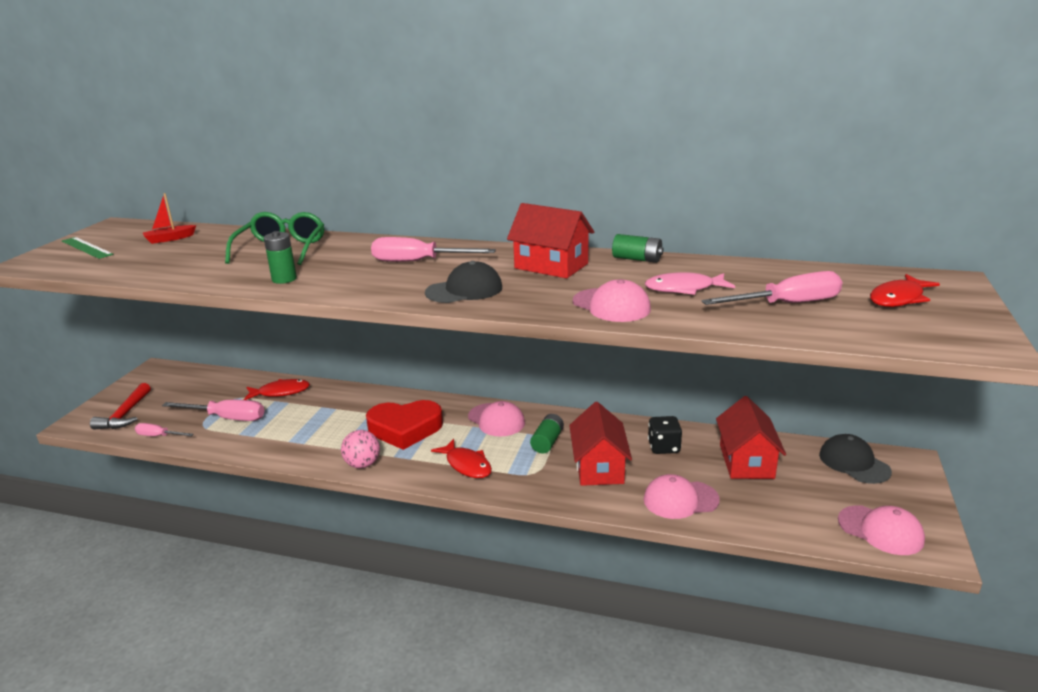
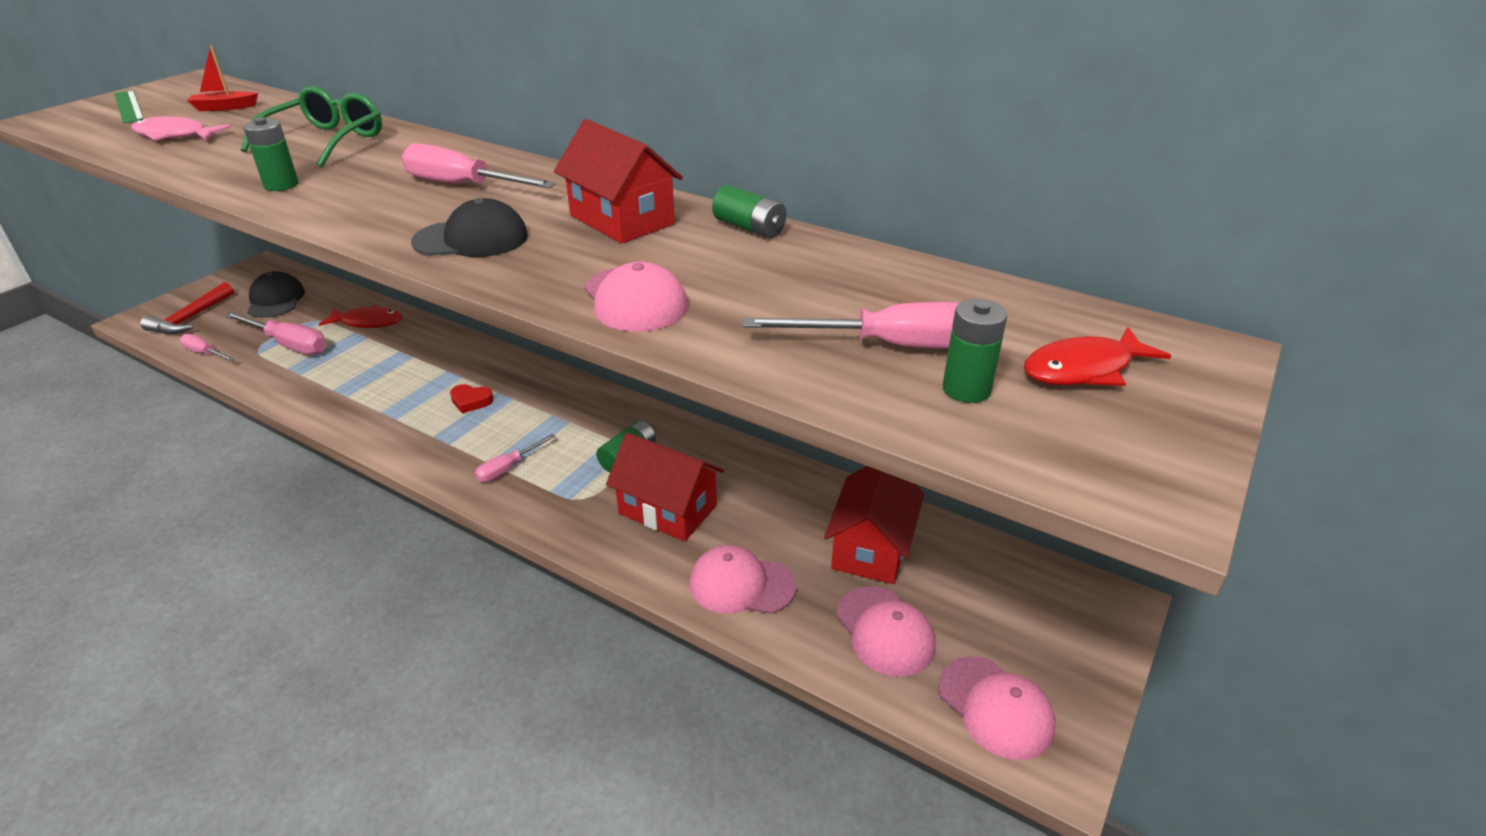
camera: 15 degrees right, 10 degrees up
pink ball [341,430,380,468] -> none
red heart [366,400,443,450] -> red heart [450,384,494,414], size x0.44
red fish [431,439,492,478] -> pink screwdriver [475,434,556,482]
pink cap [468,401,525,437] -> pink cap moved to [836,586,936,677]
red house [569,402,632,486] -> red house turned 75 degrees counterclockwise [606,433,724,541]
pink fish [645,272,735,295] -> pink fish moved to [132,116,231,140]
black dice [648,416,682,454] -> none
black cap [819,434,892,484] -> black cap moved to [248,271,305,318]
none -> green battery [943,299,1007,403]

